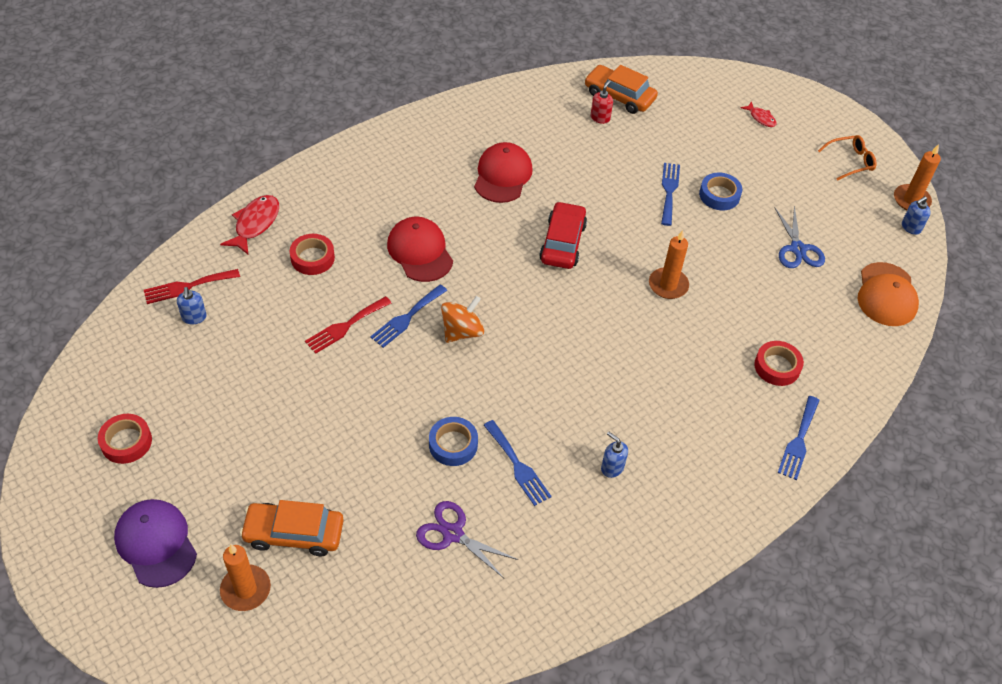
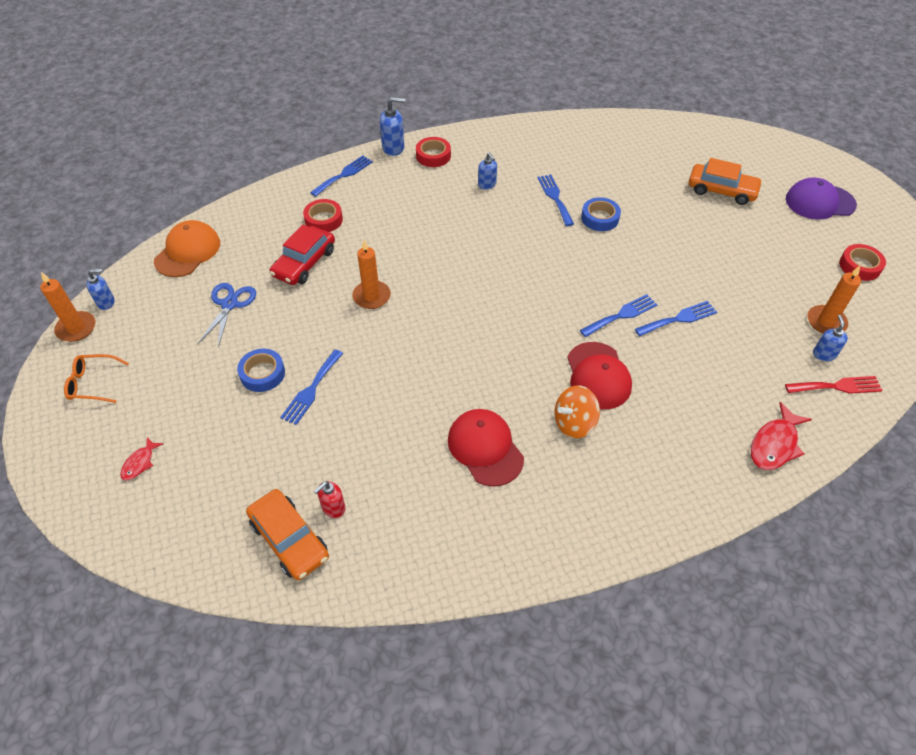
camera: 160 degrees left, 0 degrees up
purple cap [114,499,197,588] -> purple cap turned 105 degrees clockwise [786,177,857,220]
orange candle [220,544,271,611] -> orange candle moved to [808,266,861,333]
red tape [290,234,335,275] -> red tape moved to [416,137,451,167]
red fork [305,296,391,354] -> blue fork [635,301,717,336]
purple scissors [416,501,518,578] -> none
orange spinning top [441,296,484,343] -> orange spinning top moved to [554,385,600,438]
red cap [474,142,533,203] -> red cap turned 120 degrees clockwise [448,409,524,487]
red car [539,201,587,269] -> red car moved to [270,225,335,285]
red fish [741,101,776,127] -> red fish turned 135 degrees counterclockwise [120,437,163,480]
none -> blue soap dispenser [380,97,405,156]

